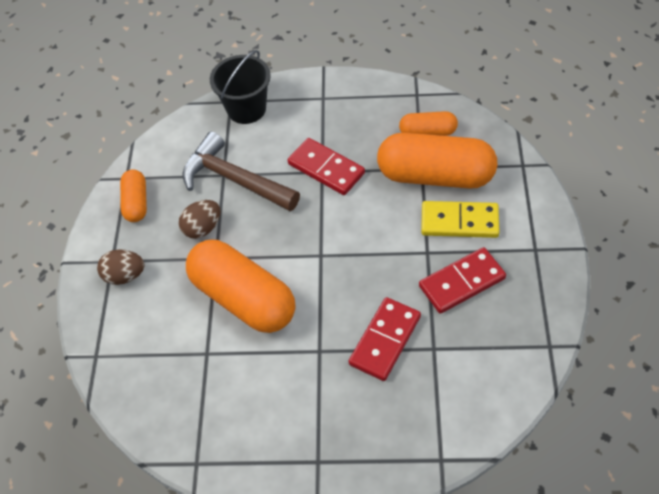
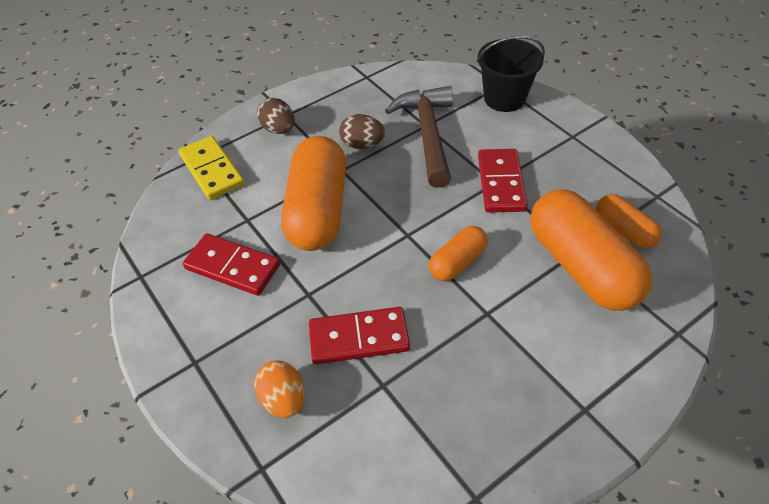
camera: 50 degrees right, 5 degrees down
orange capsule [120,169,147,222] -> orange capsule moved to [429,226,488,281]
red domino [419,247,506,314] -> red domino moved to [183,233,280,296]
yellow domino [421,201,500,238] -> yellow domino moved to [179,136,244,200]
none -> orange egg [254,361,304,418]

